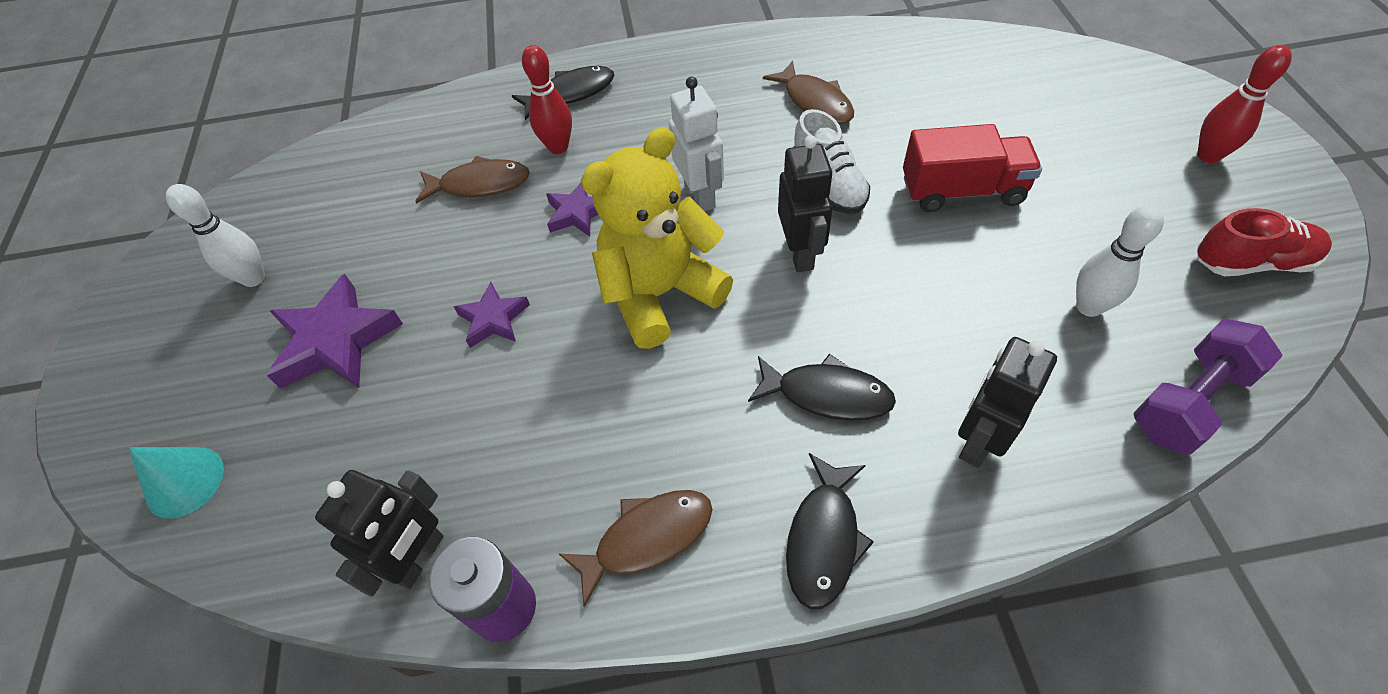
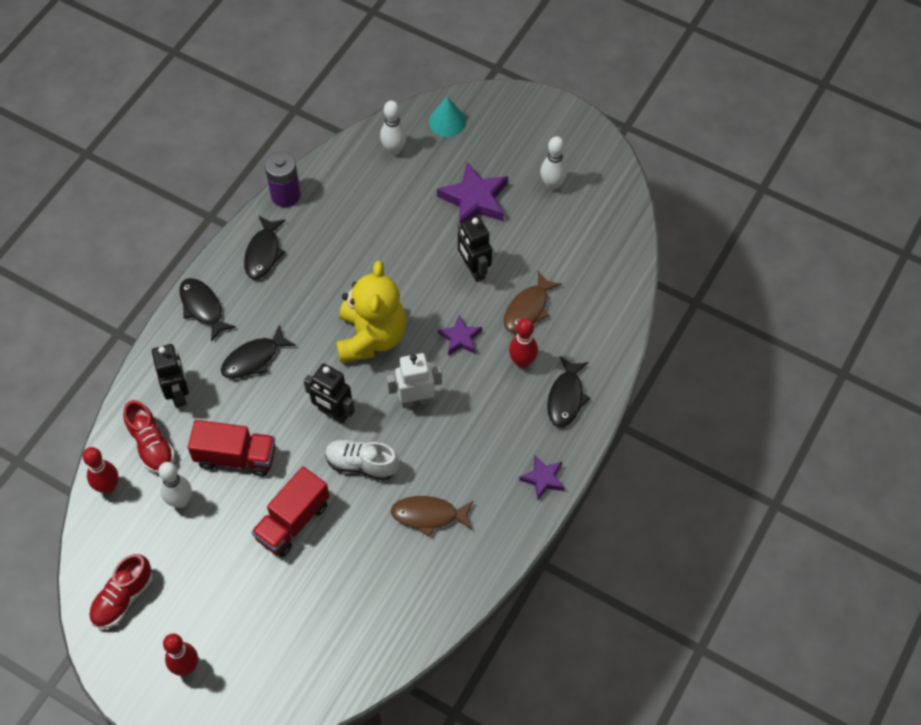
camera: 125 degrees right, 5 degrees up
black robot [315,470,444,596] -> black robot moved to [458,216,492,282]
purple star [454,281,530,348] -> purple star moved to [519,455,565,500]
brown fish [559,490,713,607] -> black fish [244,216,286,279]
white robot [669,76,724,211] -> white robot turned 150 degrees clockwise [387,353,442,408]
purple dumbbell [1133,319,1283,455] -> red bowling pin [83,447,118,494]
none -> red shoe [123,400,175,473]
none -> red truck [188,420,276,477]
none -> white bowling pin [380,101,407,155]

